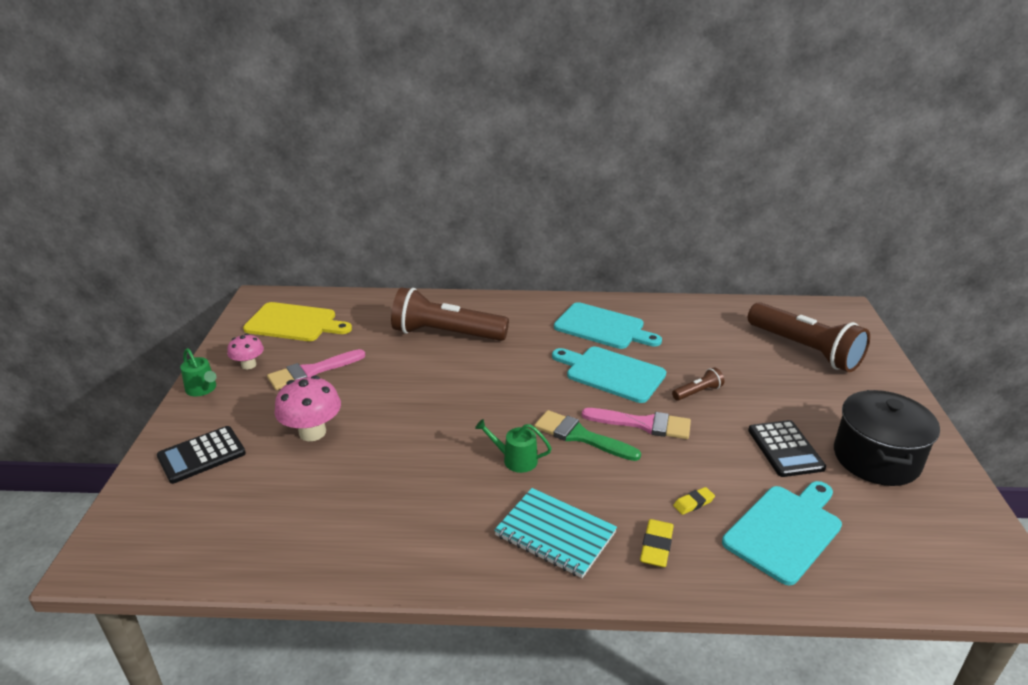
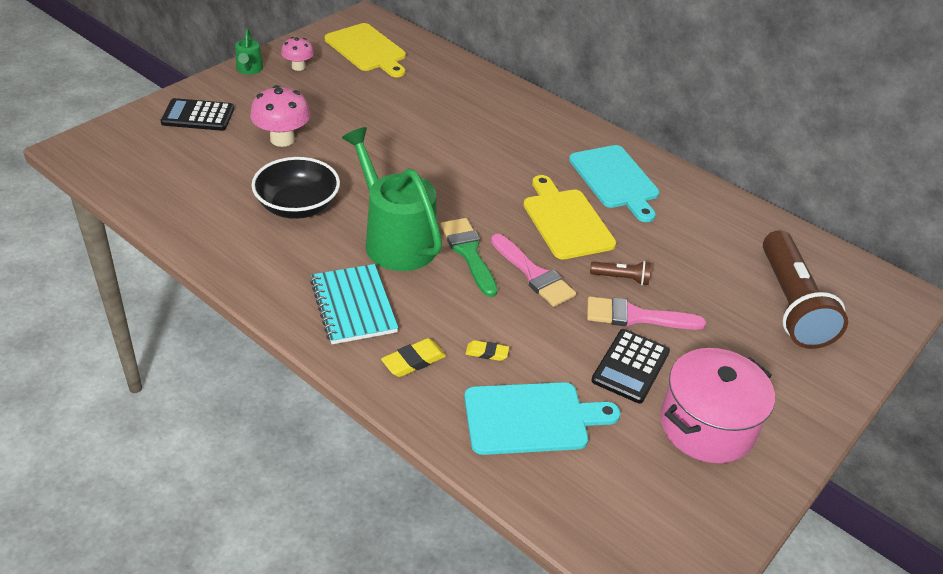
camera: 35 degrees right, 10 degrees up
pink brush [267,349,365,390] -> pink brush moved to [587,296,706,330]
brown flashlight [391,287,509,341] -> none
green watering can [475,419,552,473] -> green watering can [342,127,442,271], size x2.18
turquoise cutting board [552,347,666,403] -> yellow cutting board [523,175,616,259]
black pot [834,390,940,486] -> pink pot [660,348,775,463]
none -> black bowl [252,157,340,219]

